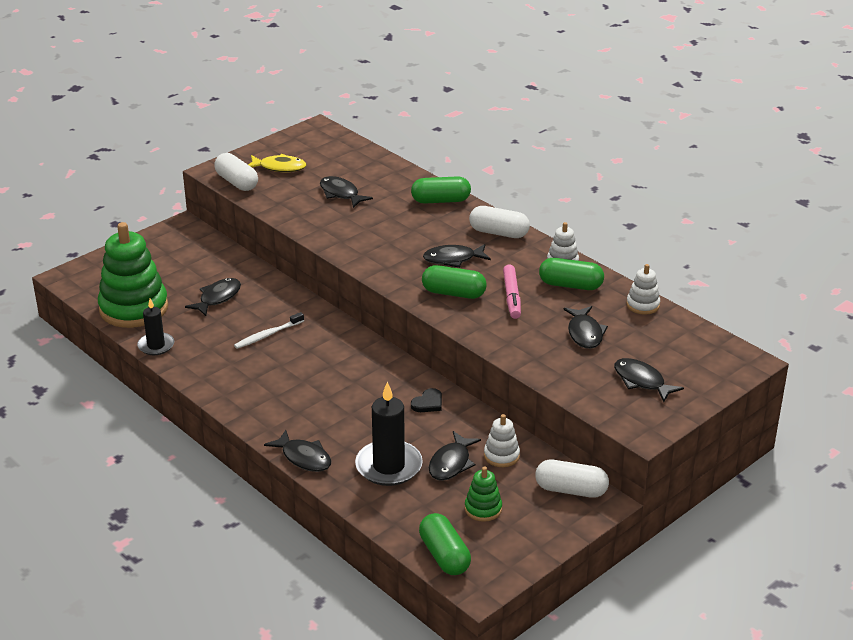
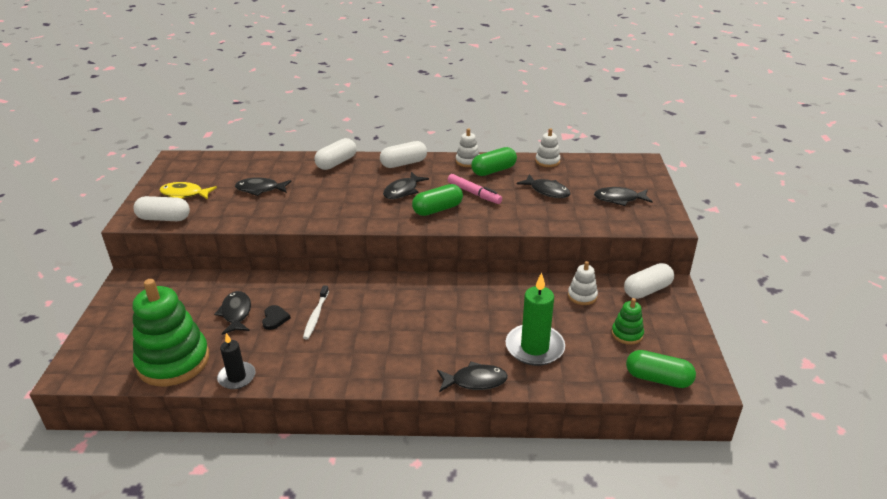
camera: 45 degrees left, 0 degrees up
yellow fish [248,154,307,172] -> yellow fish turned 135 degrees counterclockwise [159,182,217,200]
black candle [355,382,423,486] -> green candle [506,272,565,366]
green capsule [411,176,471,204] -> white capsule [315,138,356,170]
black heart [411,388,442,412] -> black heart moved to [262,305,291,330]
black fish [429,431,481,481] -> none

